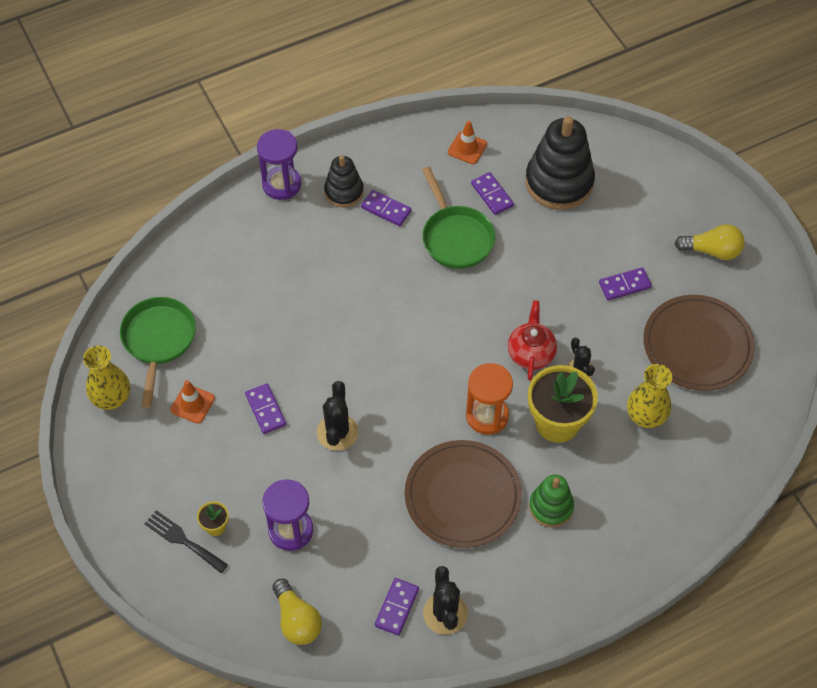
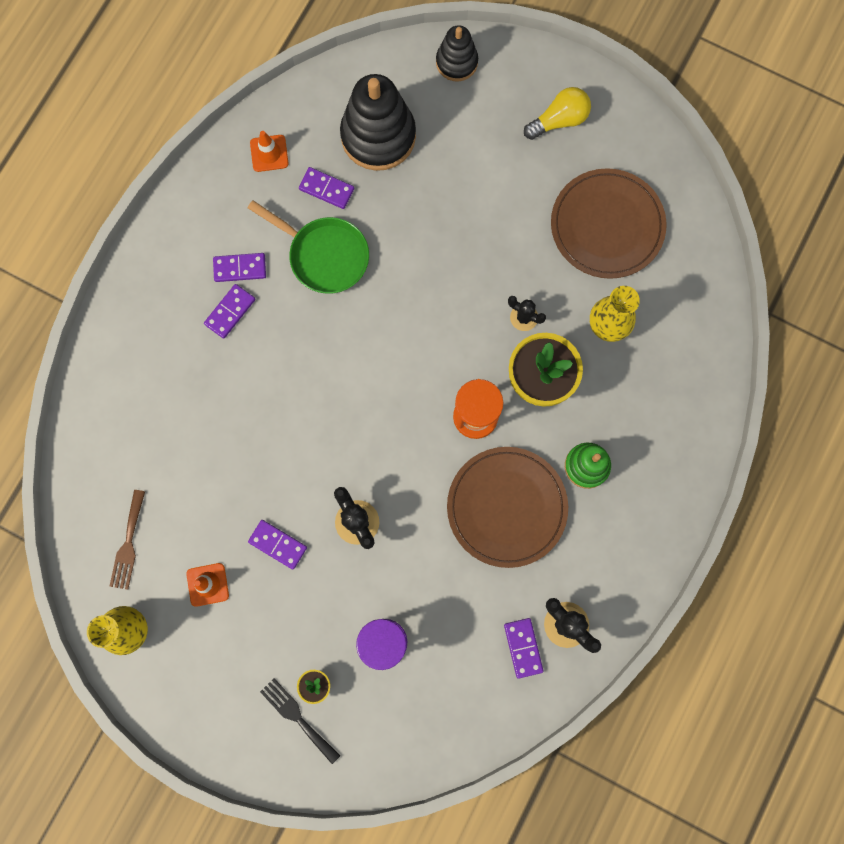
camera: 35 degrees left, 20 degrees up
green pan [120,297,196,408] -> brown fork [109,490,145,590]
black fork [144,510,228,573] -> black fork turned 45 degrees clockwise [260,678,341,764]
purple hourglass [257,129,301,200] -> none
yellow light bulb [272,578,322,645] -> none
black stacking toy [324,155,364,208] -> black stacking toy moved to [436,25,478,81]
red teapot [508,300,557,381] -> none
purple domino [599,267,652,301] -> purple domino moved to [204,284,255,339]

